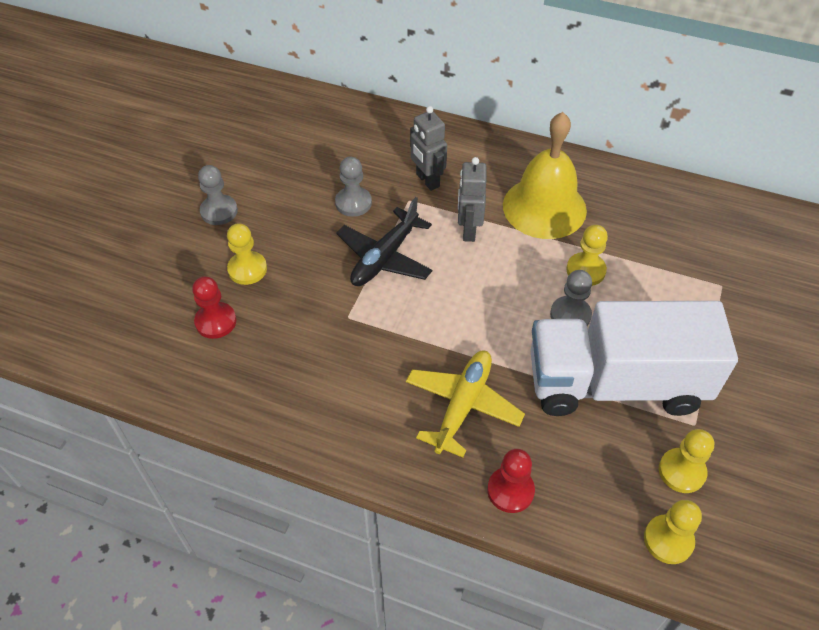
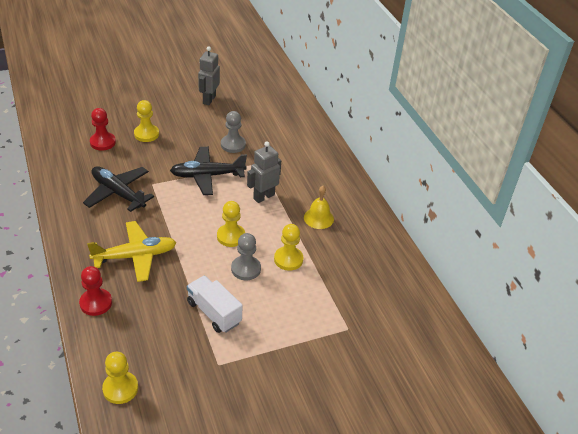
camera: 45 degrees right, 10 degrees down
grey pawn [198,165,238,225] -> none
grey robot [410,106,447,191] -> grey robot moved to [198,46,220,105]
yellow bell [503,112,587,239] -> yellow bell [304,186,334,229], size x0.48
white truck [530,301,738,416] -> white truck [187,275,243,333], size x0.47
yellow pawn [659,429,714,493] -> yellow pawn moved to [217,201,245,247]
none -> black plane [83,167,154,212]

